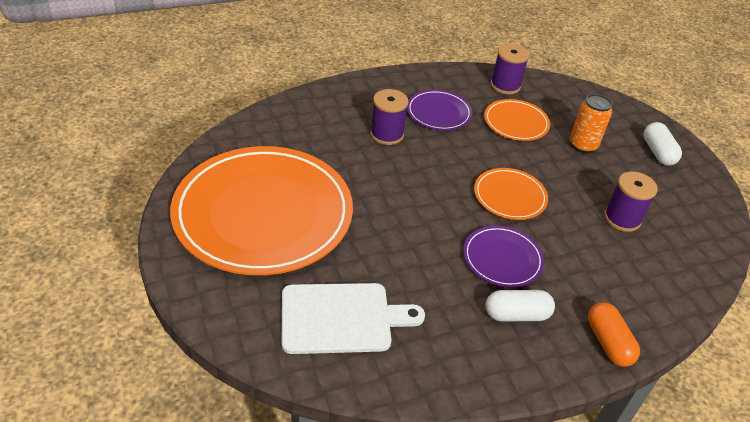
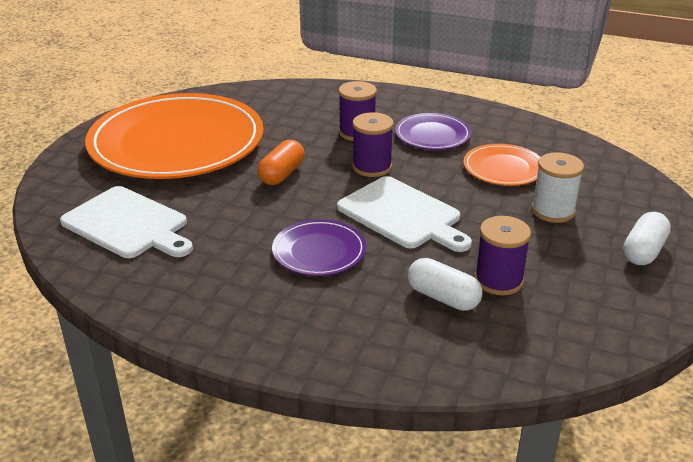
camera: 45 degrees right, 10 degrees down
orange plate [474,168,548,220] -> white cutting board [337,176,472,252]
white capsule [486,290,555,322] -> white capsule moved to [408,258,483,311]
purple spool [491,44,530,95] -> purple spool moved to [352,112,394,177]
orange can [570,94,613,153] -> white spool [531,152,584,223]
orange capsule [588,302,640,367] -> orange capsule moved to [257,140,304,185]

